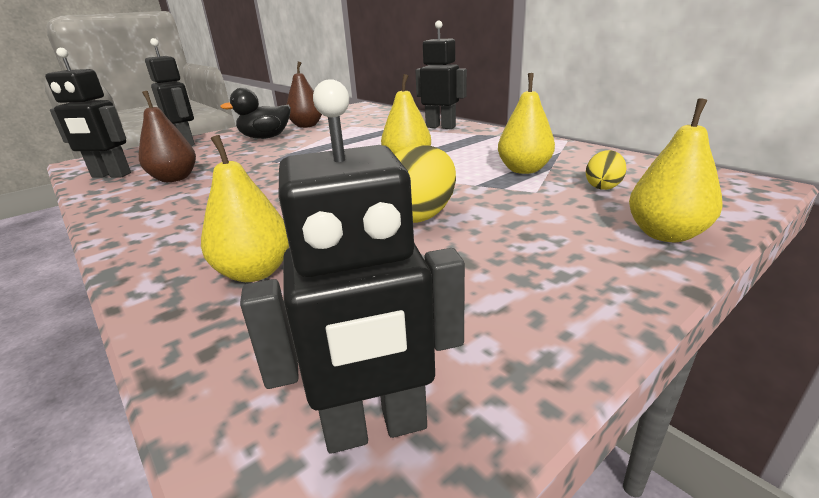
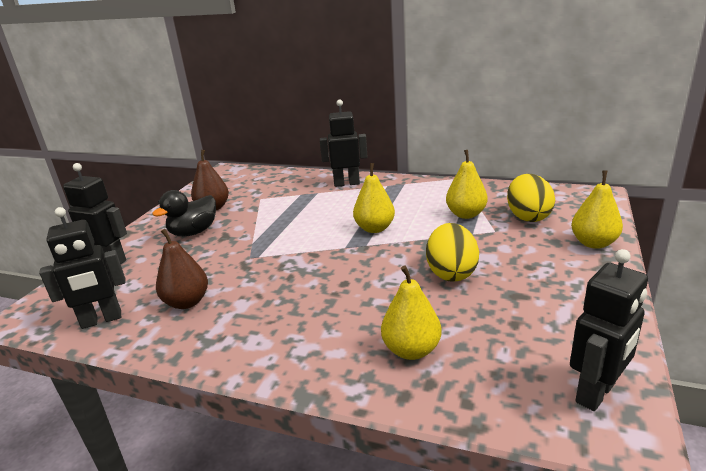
camera: 30 degrees left, 0 degrees up
yellow egg [586,150,627,190] -> yellow egg [507,174,555,222], size x1.76

